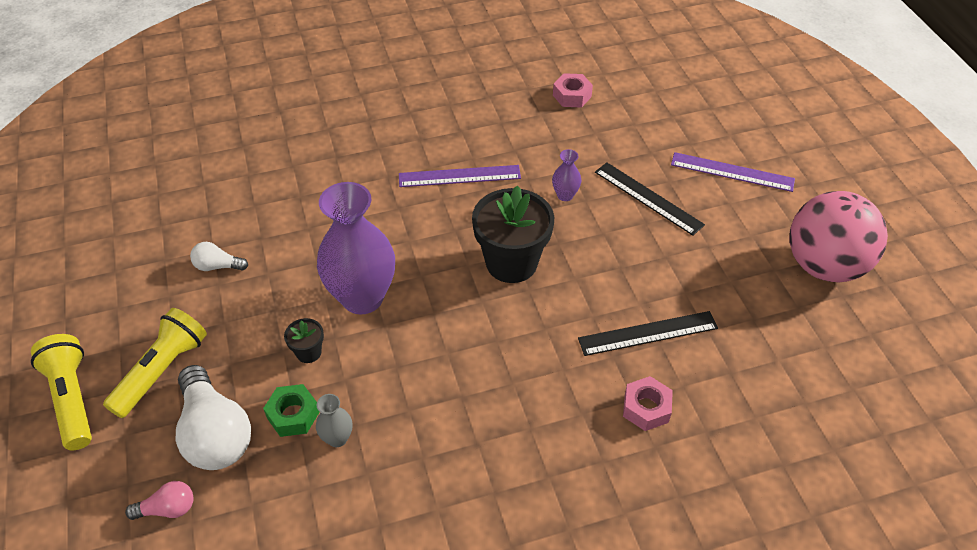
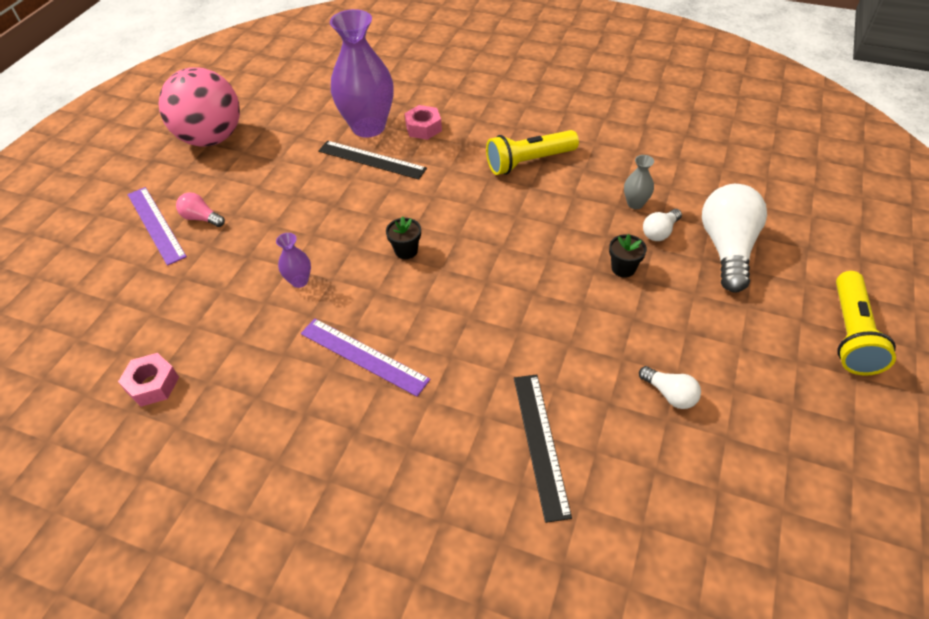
camera: 140 degrees left, 0 degrees up
yellow flashlight [103,308,207,418] -> yellow flashlight moved to [486,130,579,175]
pink light bulb [125,481,194,520] -> pink light bulb moved to [176,192,225,227]
green nut [263,384,319,437] -> white light bulb [643,209,682,241]
purple vase [317,182,395,315] -> purple vase moved to [330,9,393,138]
black flower pot [472,185,554,283] -> black flower pot [386,216,421,259], size x0.45
black ruler [595,163,705,236] -> black ruler moved to [514,374,572,523]

